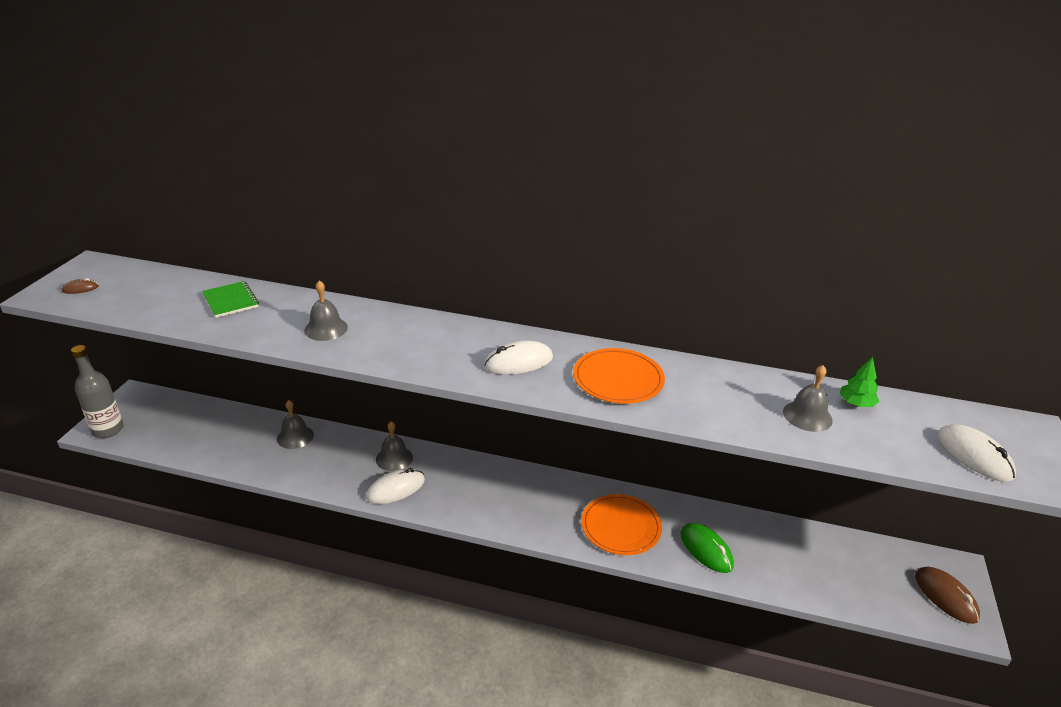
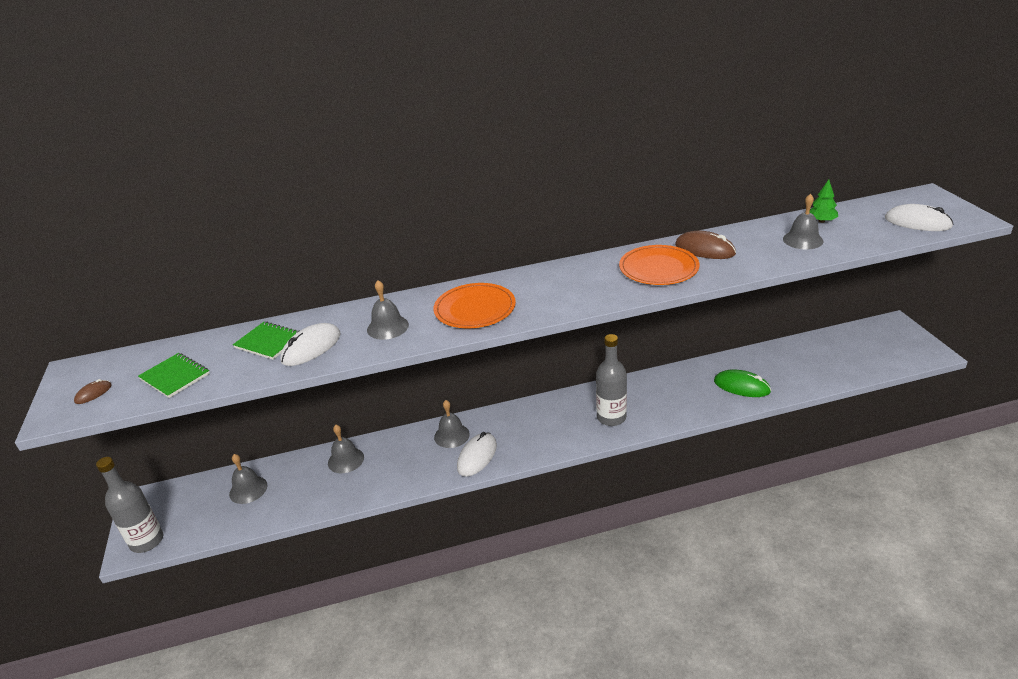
camera: 25 degrees left, 0 degrees up
white mouse [484,340,553,375] -> white mouse moved to [280,323,340,366]
orange plate [581,494,662,555] -> orange plate moved to [433,283,516,328]
brown mouse [915,567,980,624] -> brown mouse moved to [675,231,736,259]
none -> green notebook [138,353,210,398]
none -> grey bell [229,454,267,504]
none -> grey bottle [596,334,627,426]

